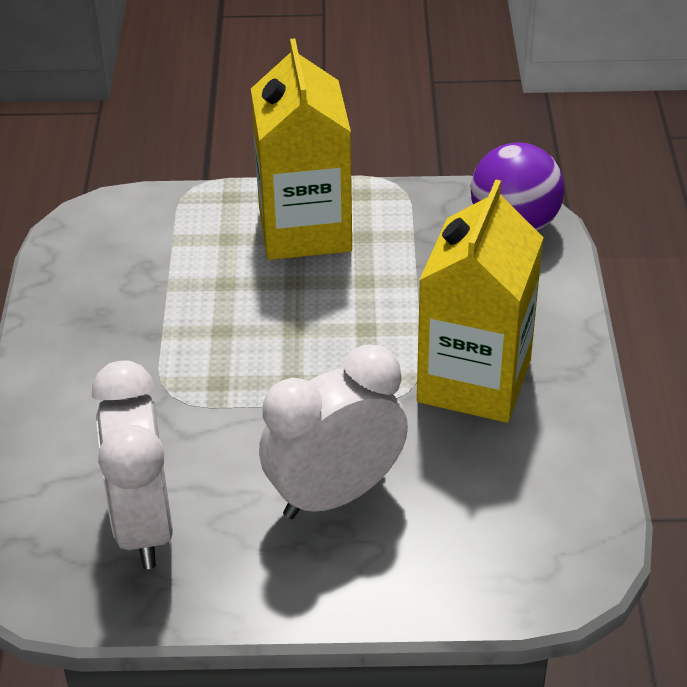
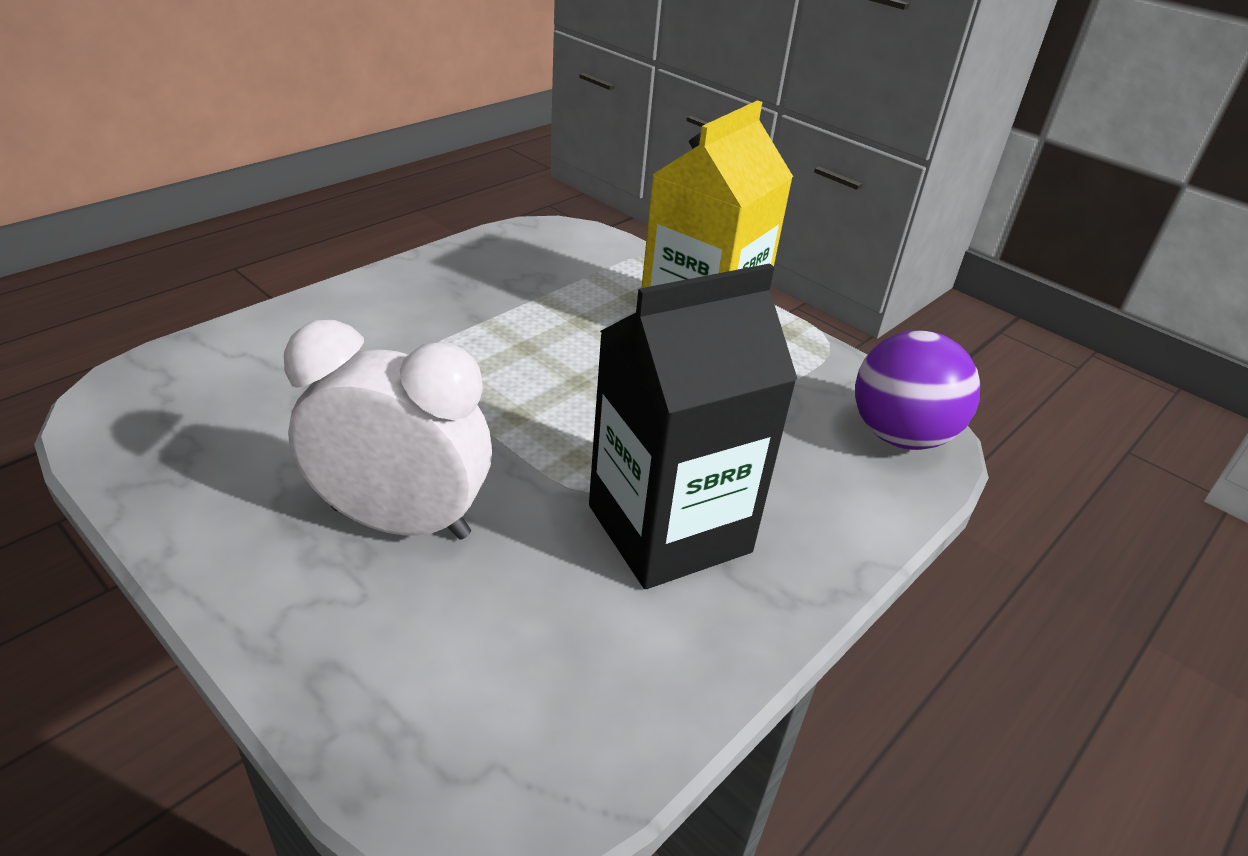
camera: 40 degrees right, 5 degrees down
white clock [92,360,173,569] -> none
yellow carton [417,179,544,423] -> black carton [589,263,797,589]

